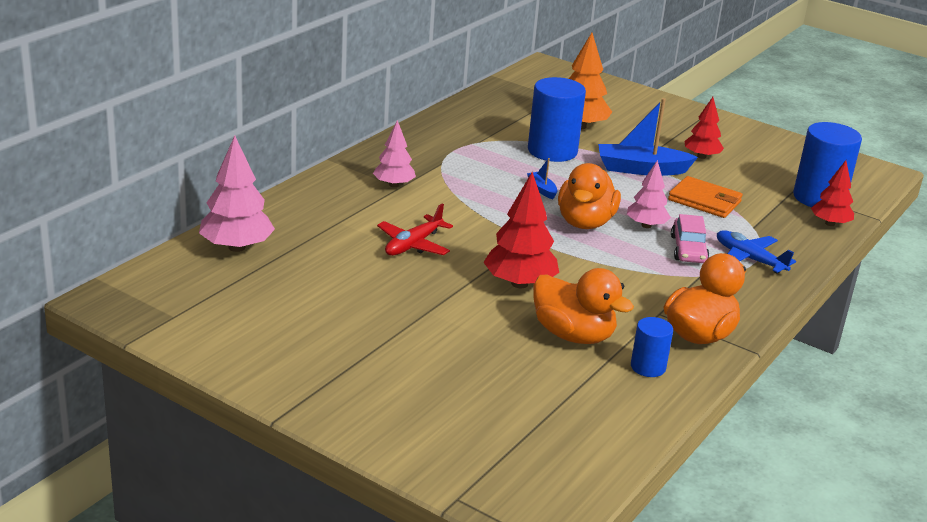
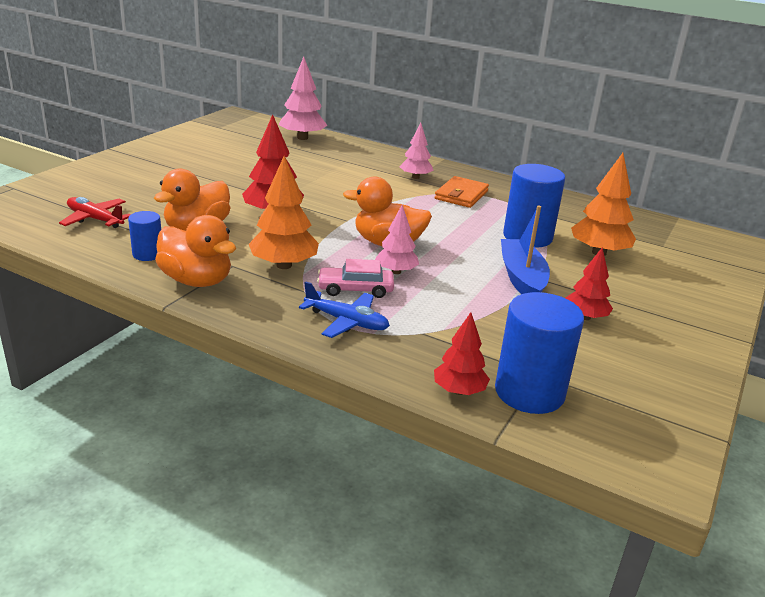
camera: 85 degrees right, 0 degrees up
red plane [377,203,453,256] -> red plane moved to [59,197,131,228]
blue boat [527,158,558,199] -> none
orange wallet [668,176,743,218] -> orange wallet moved to [435,176,489,208]
blue plane [717,230,796,273] -> blue plane turned 75 degrees clockwise [299,281,390,338]
none -> orange tree [249,156,319,269]

